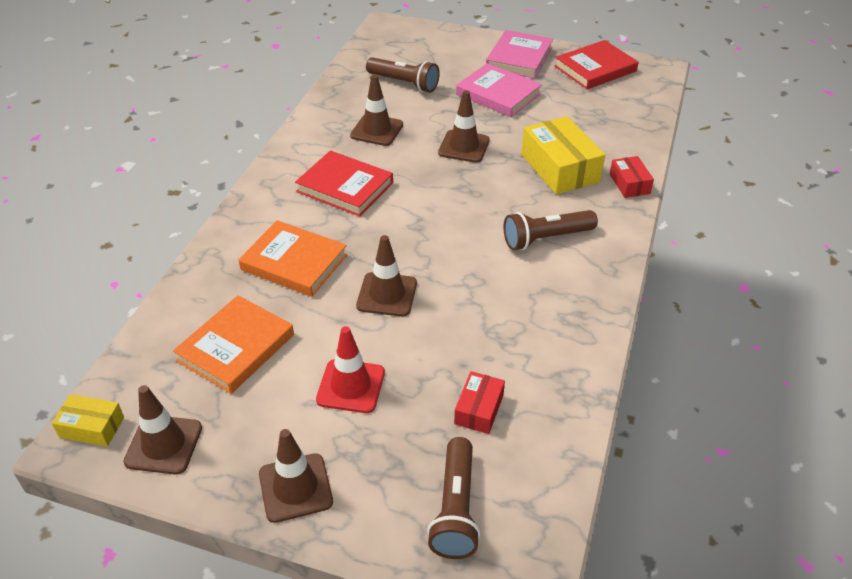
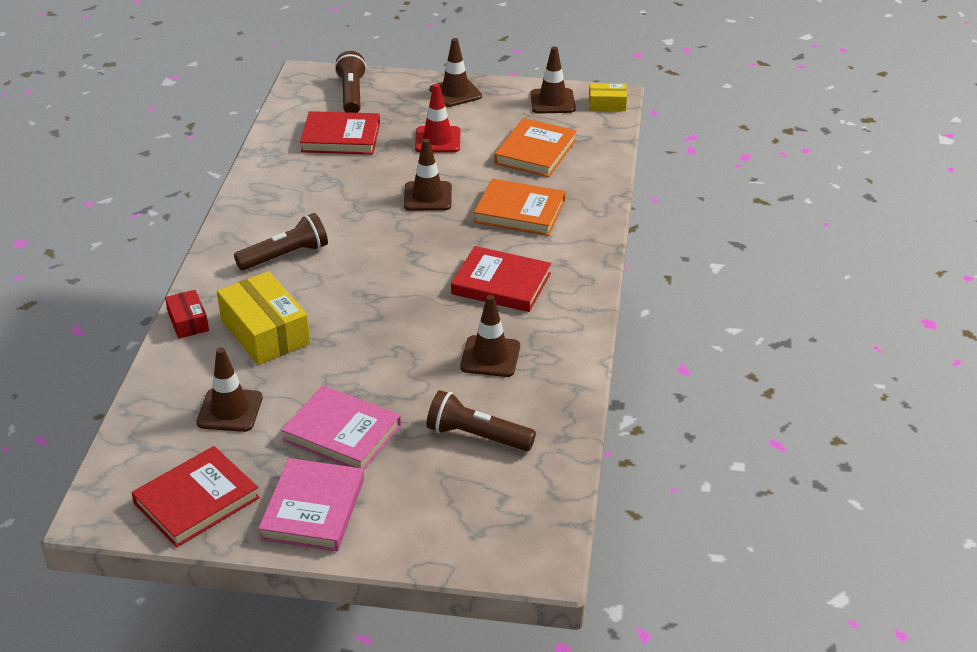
camera: 170 degrees right, 5 degrees down
brown traffic cone [438,91,490,163] -> brown traffic cone moved to [197,348,263,432]
red box [454,371,505,434] -> red book [300,111,380,155]

